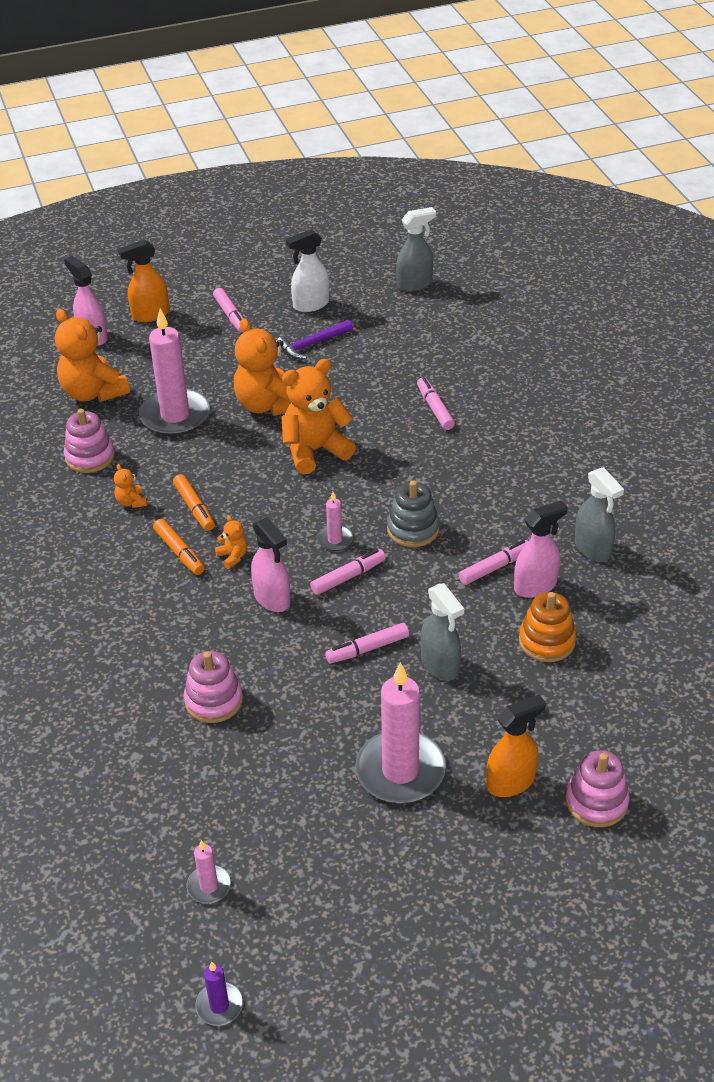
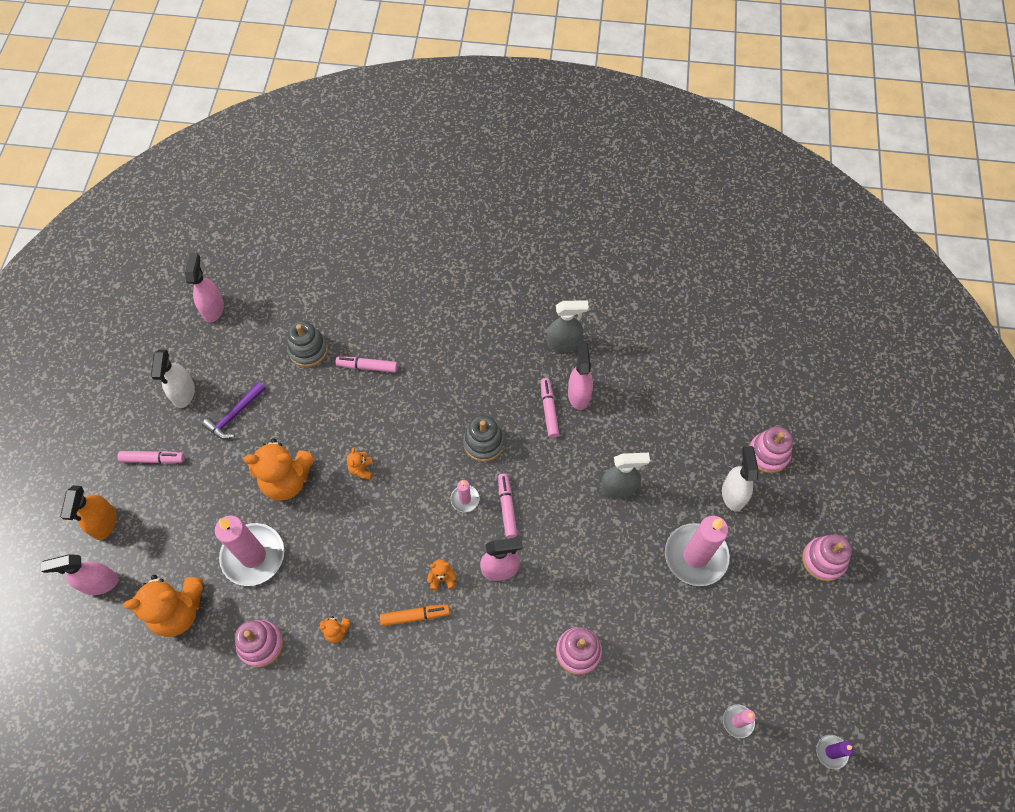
camera: 65 degrees left, 20 degrees up
orange marker [173,474,215,531] -> none
purple hammer [276,320,353,359] -> purple hammer turned 45 degrees clockwise [202,382,266,439]
orange teddy bear [281,359,356,475] -> orange teddy bear [347,448,373,480], size x0.44
pink marker [325,623,409,664] -> none
grey spray bottle [396,207,436,292] -> pink spray bottle [185,253,224,323]
orange spray bottle [486,694,546,797] -> white spray bottle [722,446,759,512]
orange stacking toy [519,592,576,662] -> none
none -> grey stacking toy [287,321,328,367]
none -> pink stacking toy [802,535,852,581]

